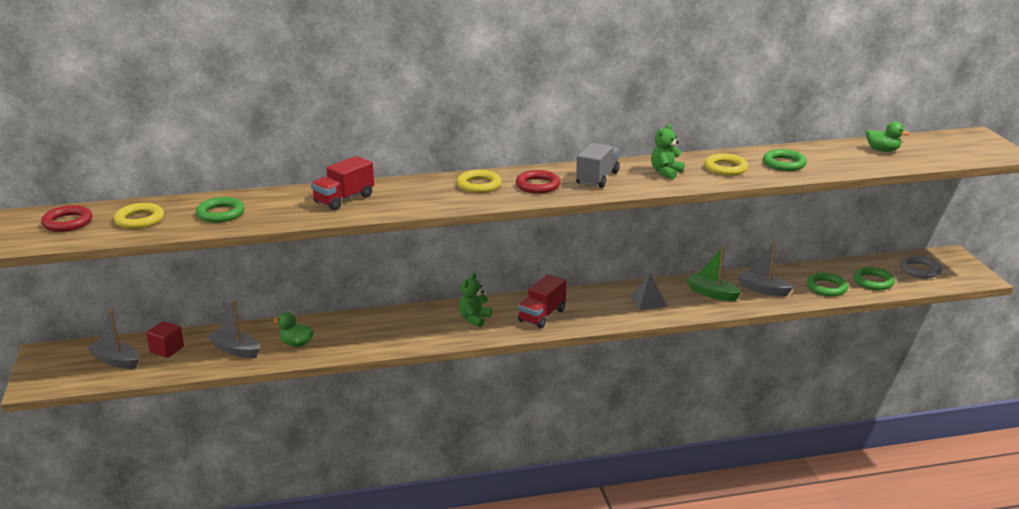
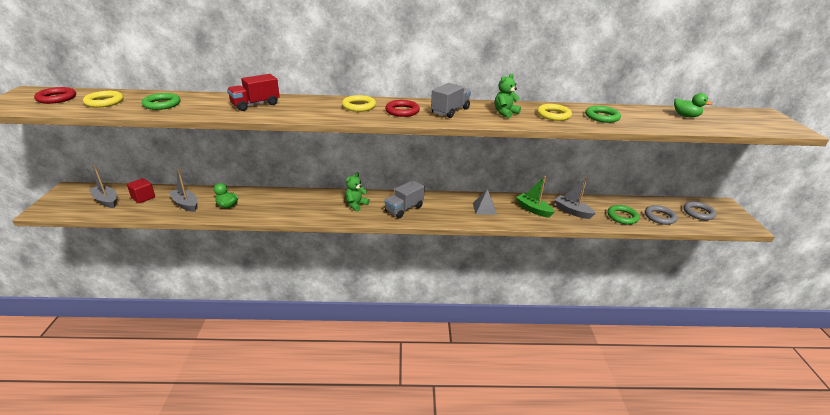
camera: 10 degrees right, 5 degrees up
red truck [518,274,567,328] -> grey truck [384,180,425,218]
green ring [853,267,895,290] -> grey ring [645,205,677,225]

